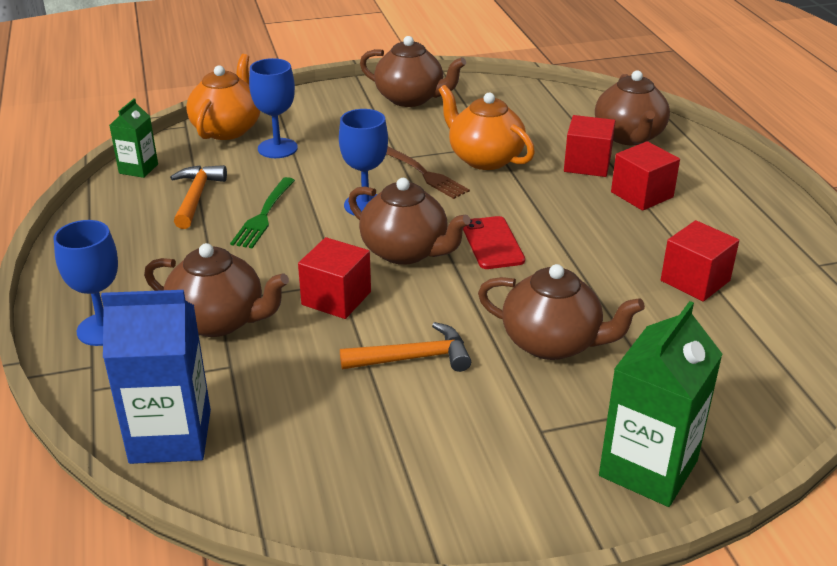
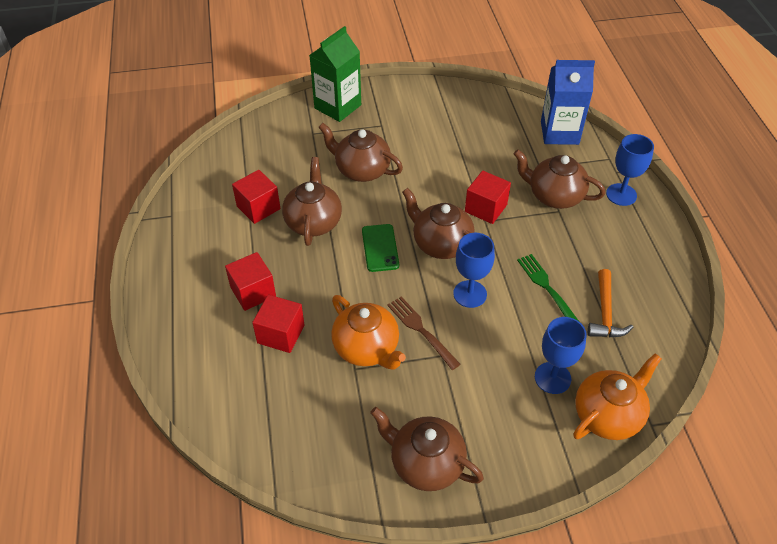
camera: 175 degrees left, 15 degrees up
green carton [109,98,158,178] -> none
orange teapot [186,54,260,140] -> orange teapot turned 150 degrees counterclockwise [573,353,662,440]
green fork [230,177,295,248] -> green fork turned 45 degrees counterclockwise [517,254,579,321]
orange hammer [340,322,471,372] -> none
red phone [463,216,525,269] -> green phone [362,224,399,272]
brown teapot [595,70,670,145] -> brown teapot moved to [282,157,342,246]

